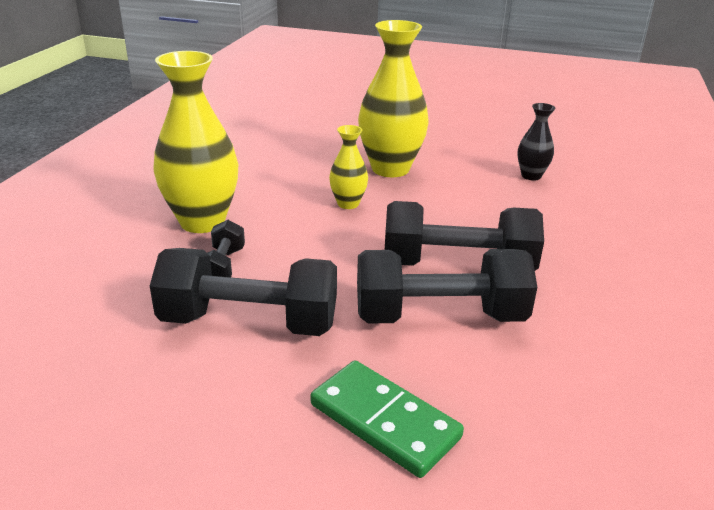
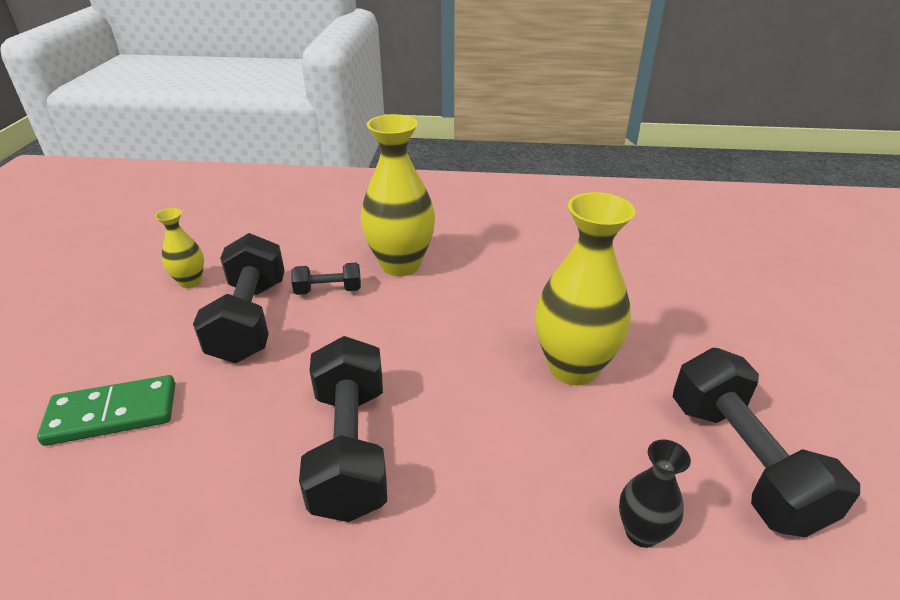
camera: 80 degrees right, 5 degrees up
green domino [310,360,464,478] -> green domino turned 45 degrees clockwise [37,375,175,446]
yellow vase [329,125,368,209] -> yellow vase moved to [155,208,204,288]
black dumbbell [357,249,537,324] -> black dumbbell moved to [673,348,860,537]

